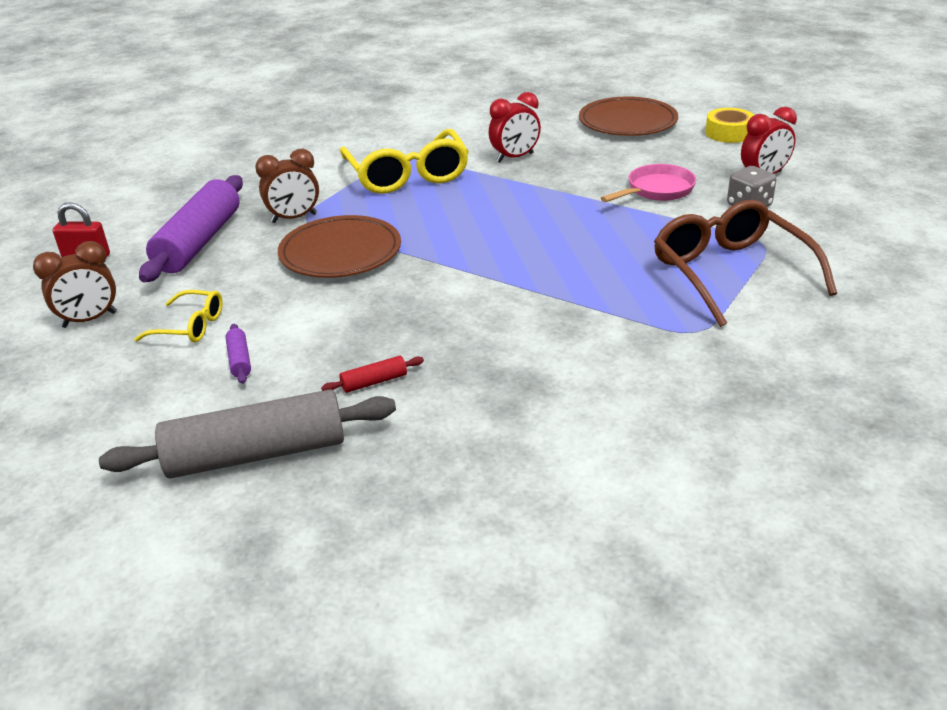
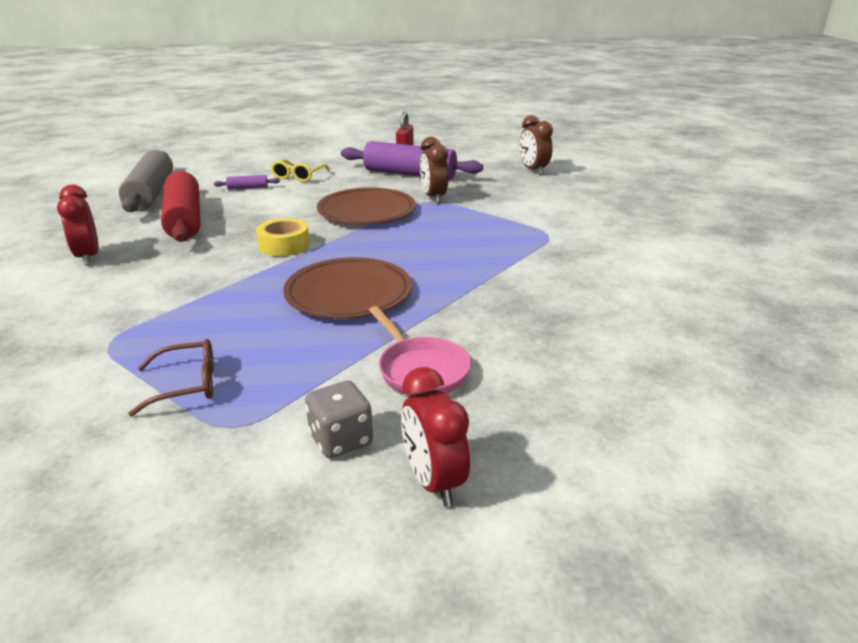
camera: 95 degrees right, 5 degrees down
brown clock [33,241,117,328] -> brown clock moved to [519,115,553,175]
red rolling pin [321,356,424,393] -> red rolling pin [161,171,201,242], size x2.46
yellow glasses [340,129,469,194] -> none
red clock [489,92,541,162] -> red clock moved to [57,185,99,266]
brown plate [579,96,678,136] -> brown plate moved to [283,257,412,319]
brown glasses [654,200,837,327] -> brown glasses [128,339,214,417], size x0.51
yellow tape [705,108,754,143] -> yellow tape moved to [256,218,310,256]

